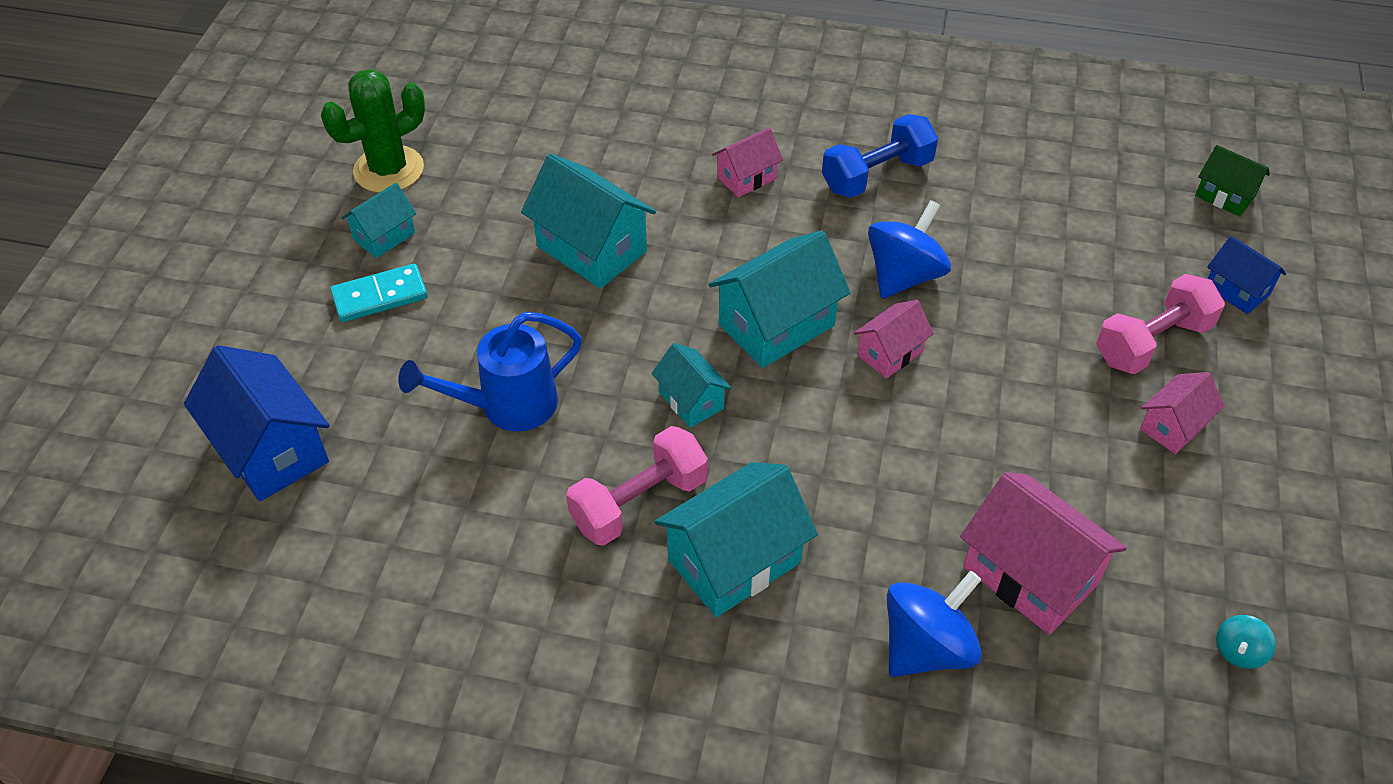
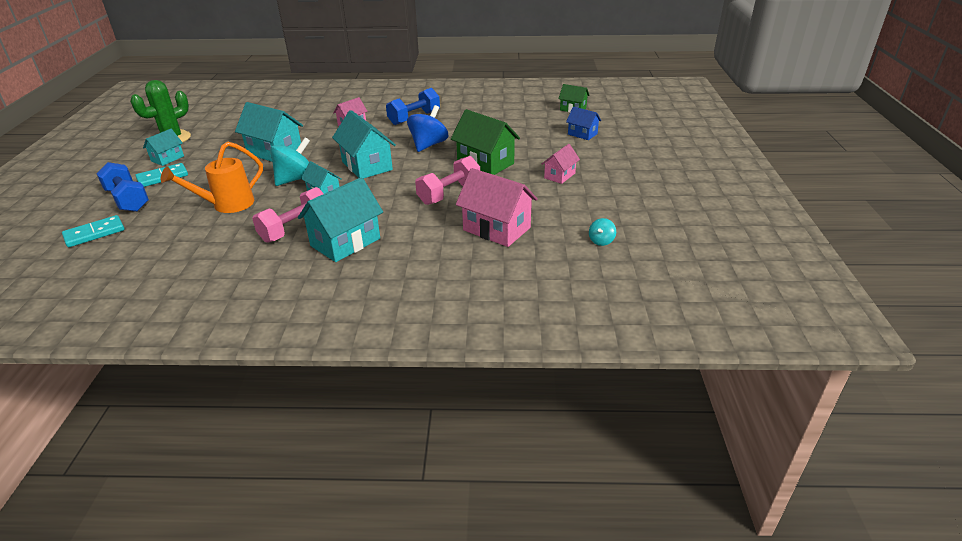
camera: 10 degrees left, 15 degrees down
blue house [184,345,329,501] -> turquoise domino [62,215,125,247]
blue watering can [398,312,582,432] -> orange watering can [161,142,263,213]
turquoise house [708,230,851,368] -> turquoise house turned 75 degrees counterclockwise [332,110,396,179]
pink house [854,300,934,379] -> none
blue spinning top [887,571,982,677] -> none
pink dumbbell [1096,274,1225,374] -> pink dumbbell moved to [415,156,480,205]
none -> blue dumbbell [96,162,149,212]
none -> turquoise spinning top [270,137,310,186]
none -> green house [451,109,520,175]

